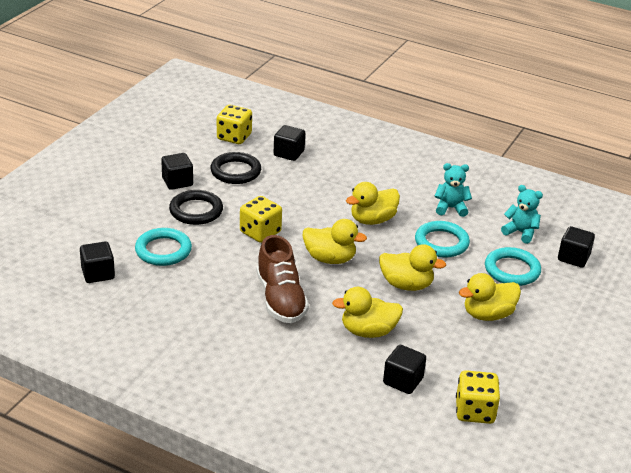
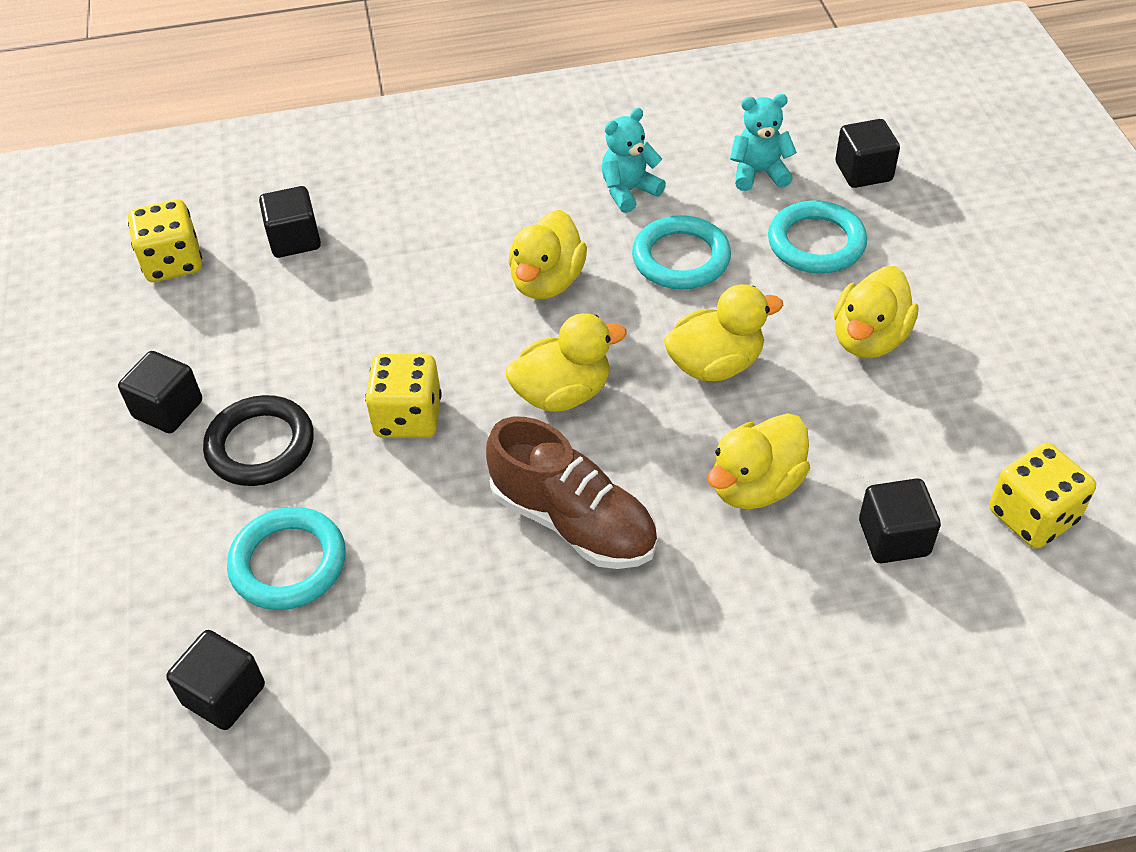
camera: 35 degrees left, 15 degrees up
black ring [210,152,261,184] -> none

